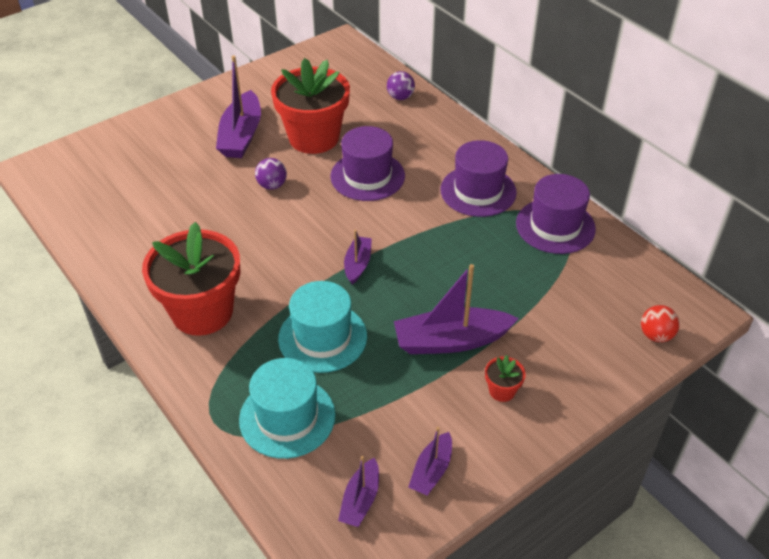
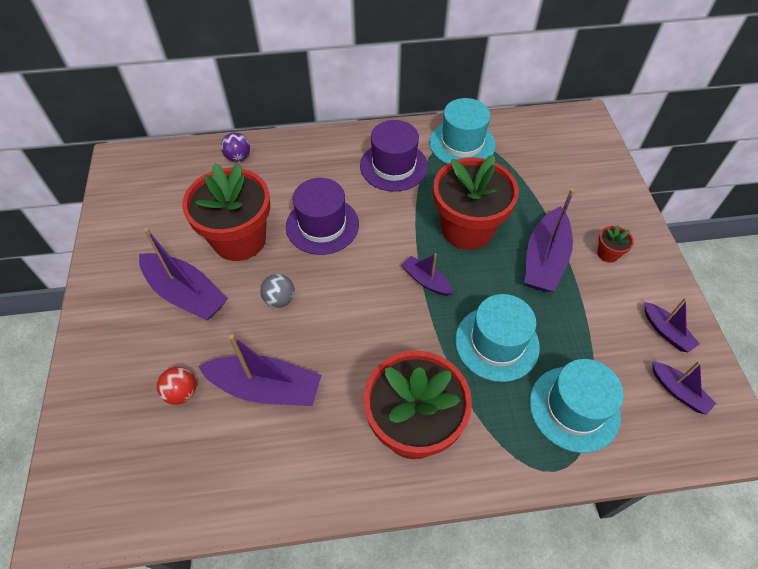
camera: 60 degrees left, 10 degrees up
purple ball [255,158,287,190] -> grey ball [260,274,295,308]
purple hat [516,174,596,254] -> turquoise hat [429,98,496,164]
red ball [641,305,680,342] -> red ball moved to [157,367,196,405]
none -> purple boat [198,334,322,406]
none -> red flower pot [433,154,519,250]

